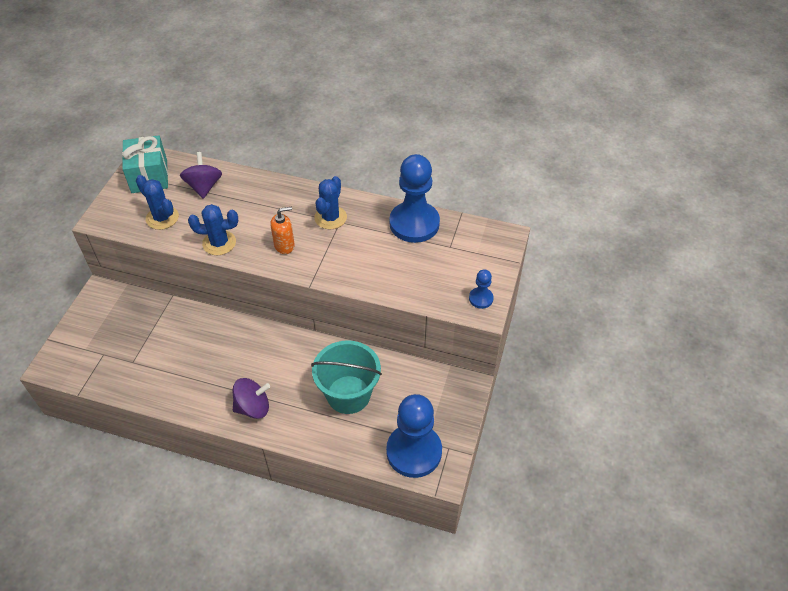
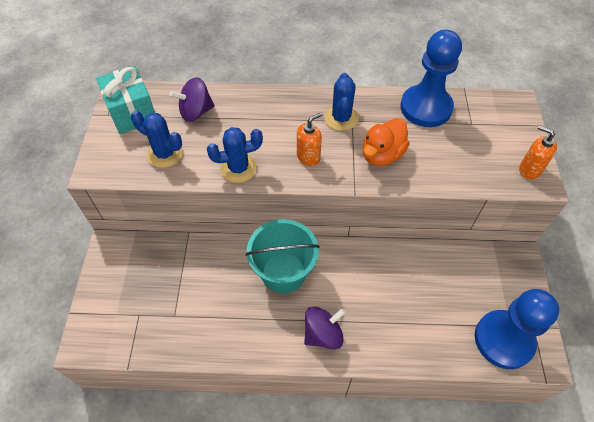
camera: 15 degrees left, 5 degrees up
purple spinning top [180,152,222,199] -> purple spinning top turned 90 degrees counterclockwise [170,77,215,122]
turquoise bucket [311,340,382,414] -> turquoise bucket moved to [245,219,320,294]
blue pawn [469,269,494,309] -> orange soap dispenser [519,125,557,179]
none -> orange duck [363,118,410,166]

